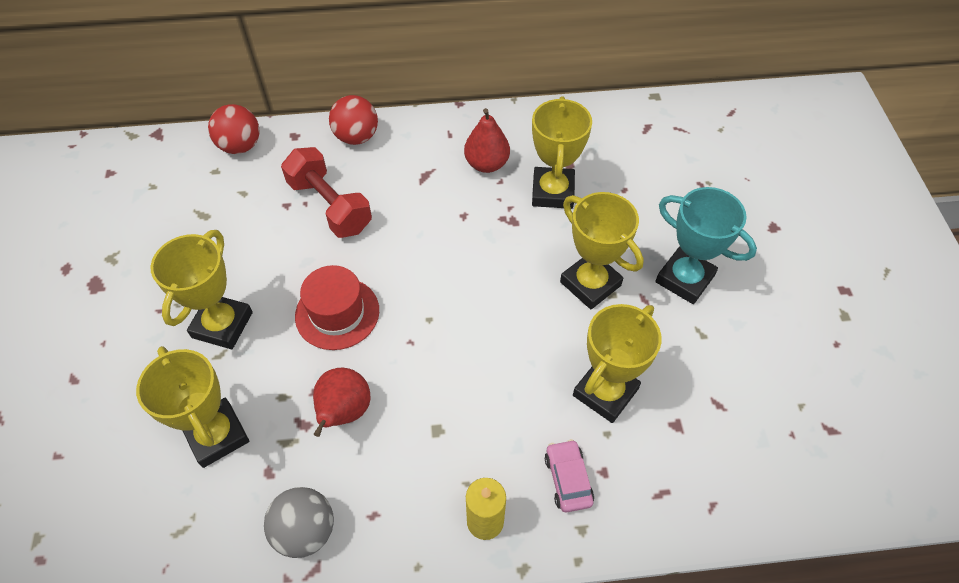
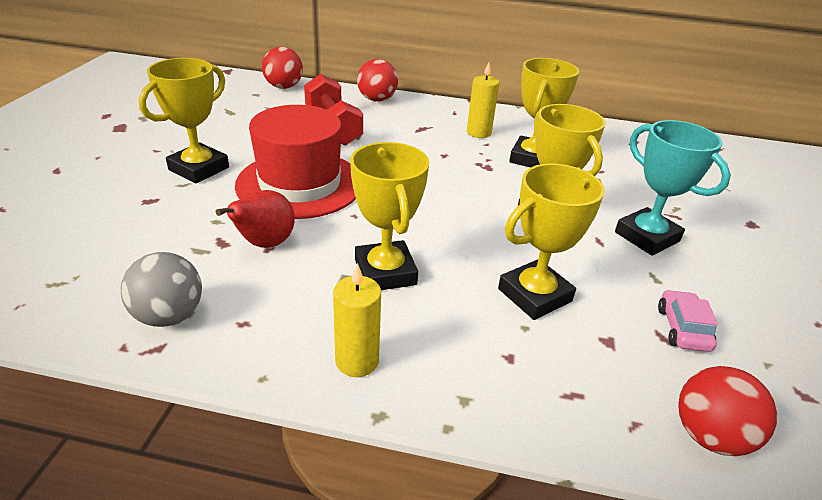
camera: 15 degrees right, 20 degrees down
yellow trophy [136,346,249,468] -> yellow trophy moved to [350,142,429,290]
red hat [295,265,379,350] -> red hat [235,105,356,219], size x1.57
red pear [464,108,510,173] -> yellow candle [467,62,499,138]
pink car [545,439,594,512] -> pink car moved to [658,290,718,352]
none -> red ball [678,366,777,456]

